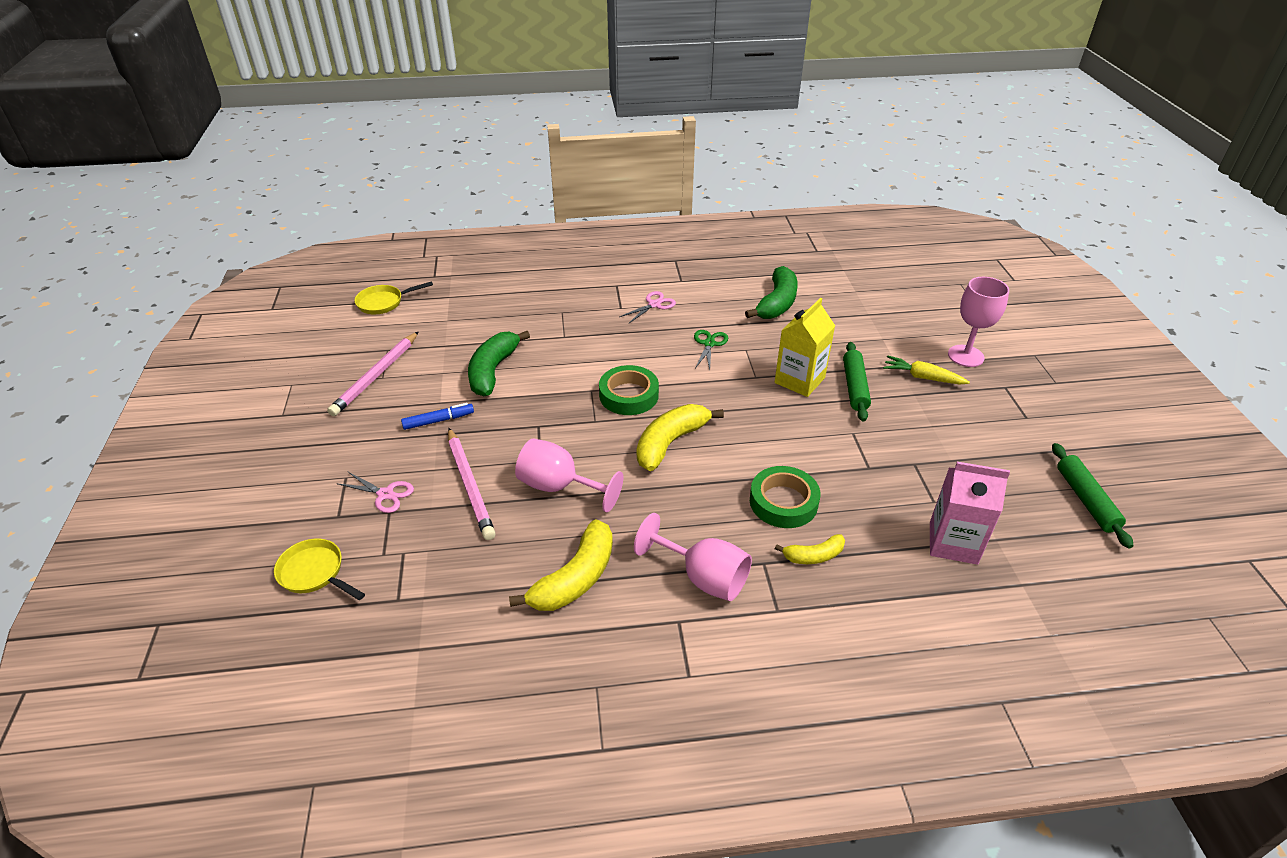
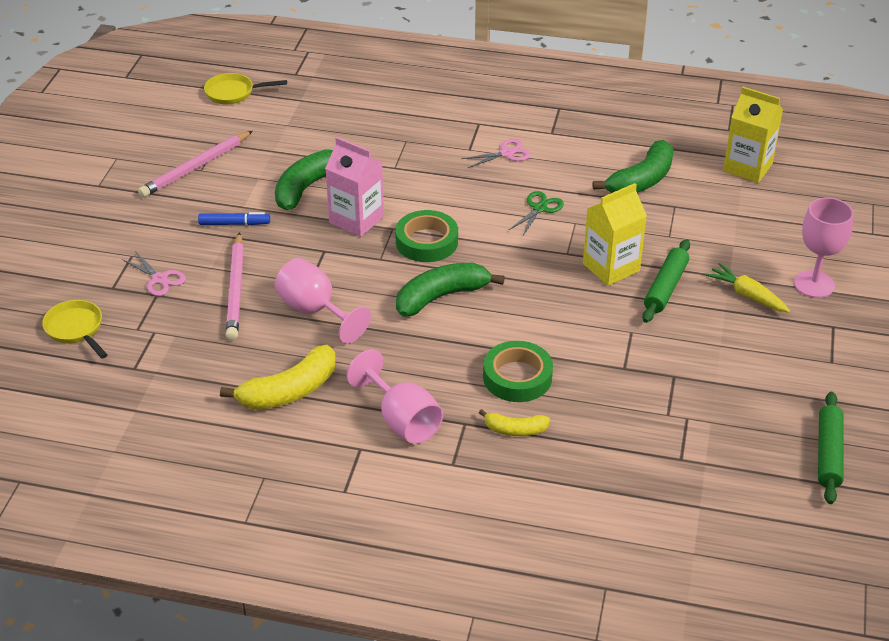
camera: 20 degrees right, 0 degrees up
yellow banana [637,404,724,471] -> green banana [396,263,505,317]
pink carton [930,462,1010,565] -> pink carton moved to [325,137,384,237]
none -> yellow carton [723,87,783,183]

